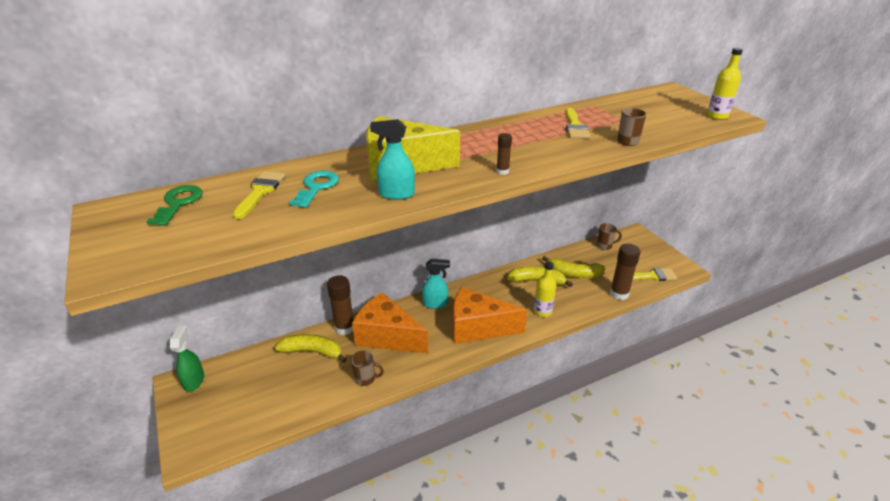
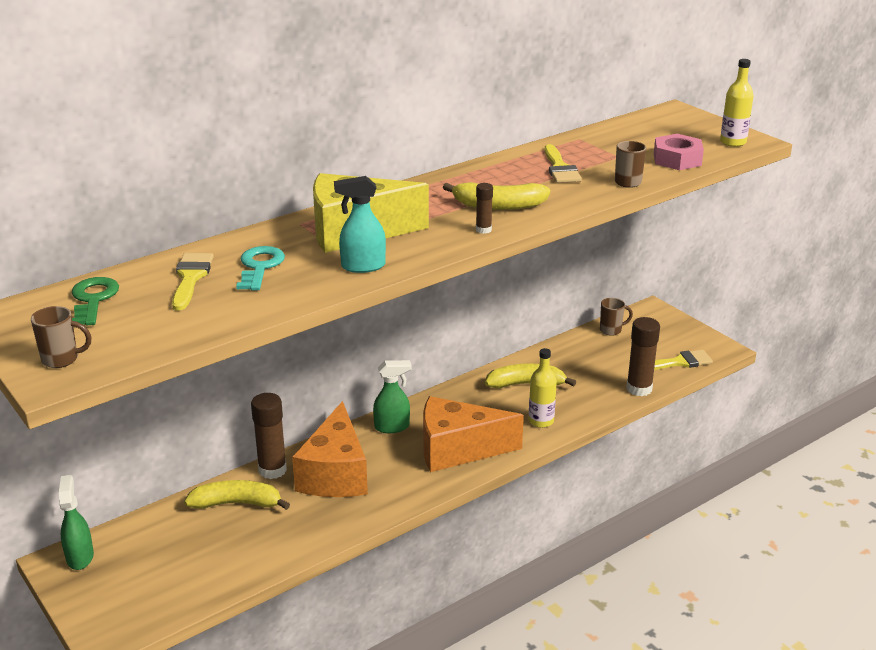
camera: 10 degrees left, 5 degrees down
brown mug [351,350,384,386] -> brown mug moved to [31,306,91,368]
orange cheese [352,292,428,353] -> orange cheese turned 105 degrees counterclockwise [292,401,368,497]
turquoise spray bottle [422,259,450,309] -> green spray bottle [373,360,412,433]
yellow banana [542,256,606,278] -> yellow banana moved to [443,182,550,210]
none -> pink nut [654,134,704,170]

